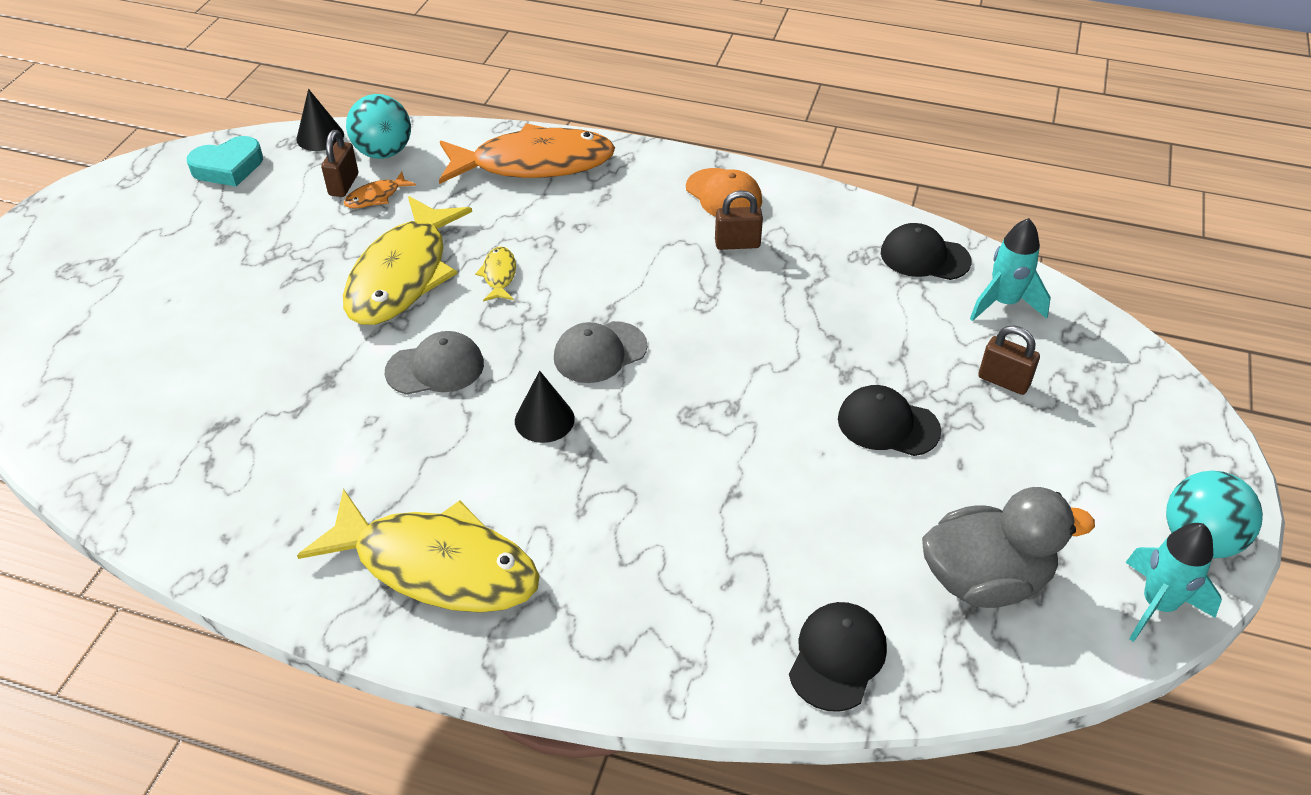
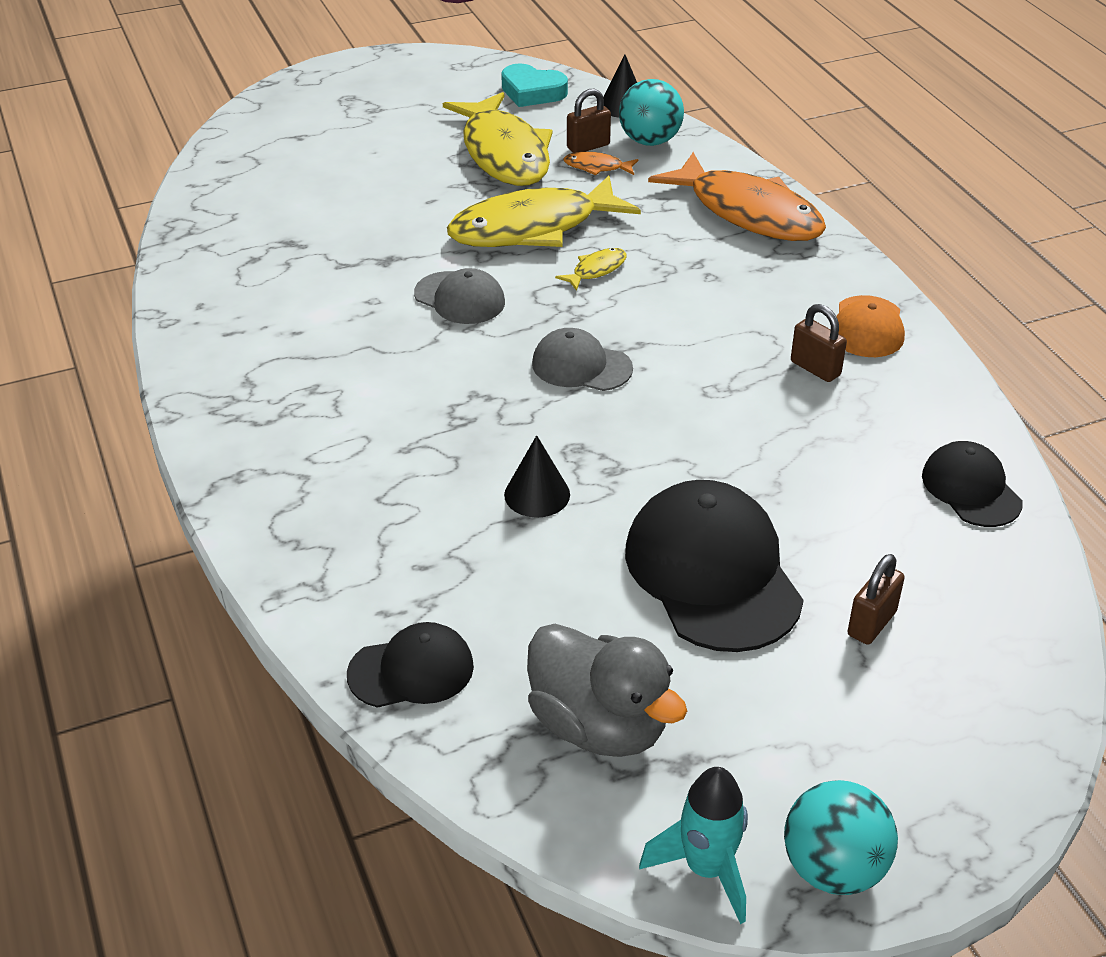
camera: 50 degrees right, 5 degrees down
yellow fish [297,489,540,613] -> yellow fish moved to [443,92,553,186]
black cone [515,371,575,443] -> black cone moved to [504,435,570,518]
black cap [838,385,941,456] -> black cap [625,480,804,652], size x1.79
turquoise rocket [970,218,1051,321] -> none
brown padlock [978,326,1040,395] -> brown padlock turned 45 degrees clockwise [848,554,905,645]

